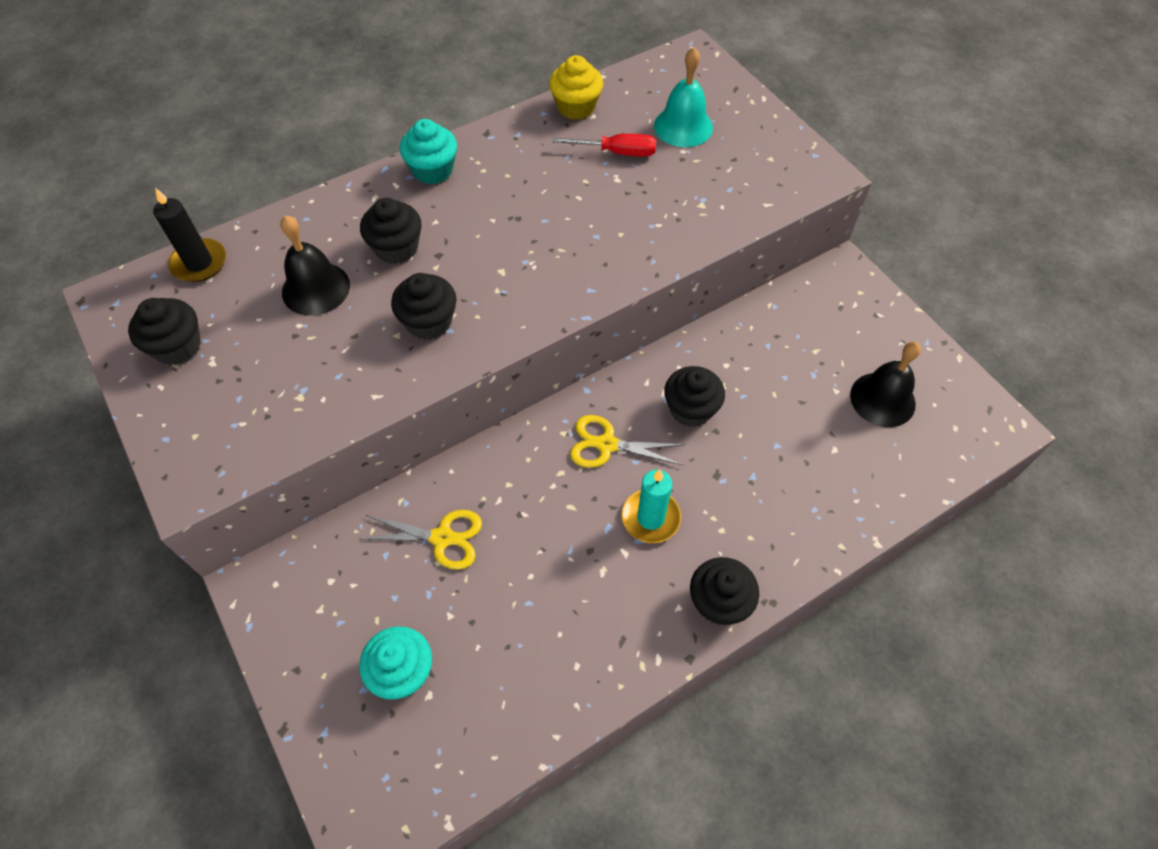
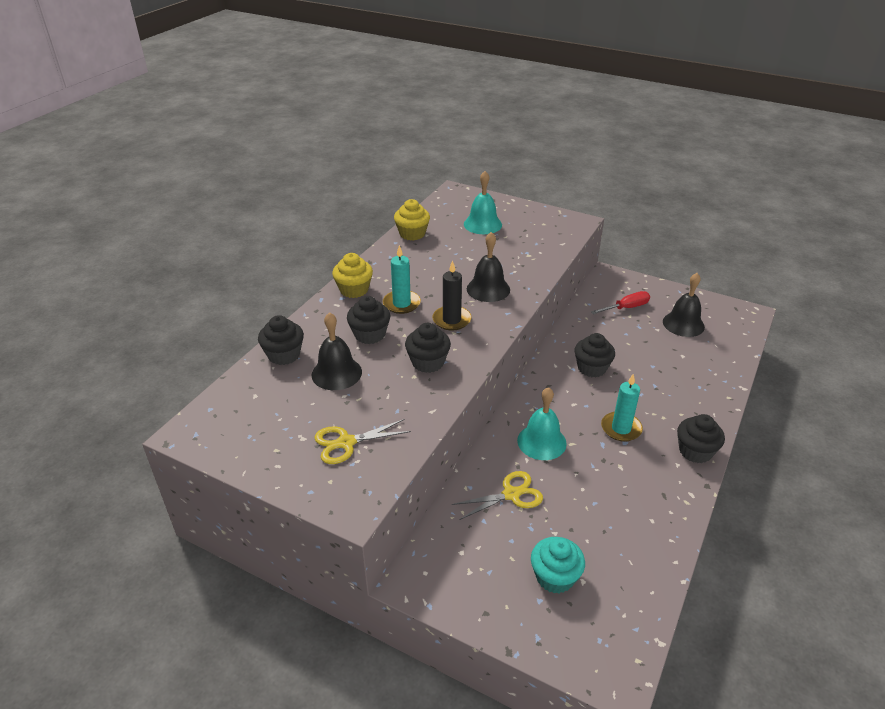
camera: 30 degrees left, 20 degrees down
black cupcake [128,298,201,365] -> black cupcake moved to [258,315,304,365]
black candle [153,188,226,282] -> black candle moved to [432,260,472,331]
turquoise cupcake [400,119,457,185] -> yellow cupcake [332,253,373,298]
red screwdriver [553,134,656,157] -> red screwdriver moved to [591,291,650,314]
yellow scissors [570,415,685,468] -> yellow scissors moved to [314,419,411,464]
none -> turquoise candle [383,245,421,314]
none -> black bell [467,232,510,302]
none -> turquoise bell [517,387,567,460]

